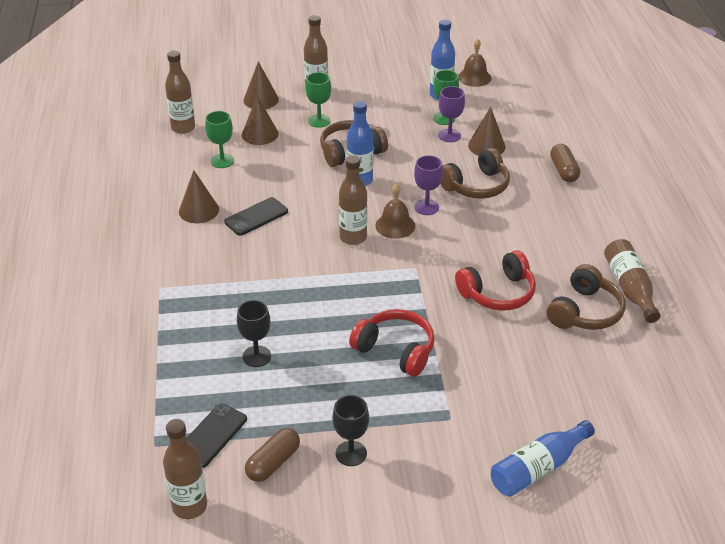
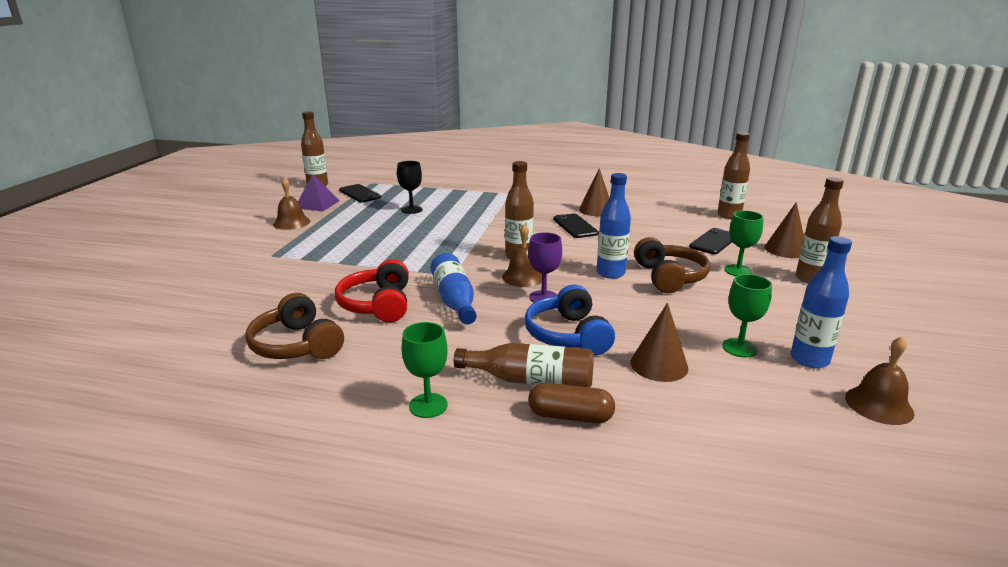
camera: 110 degrees right, 15 degrees down
green goblet [205,111,234,168] -> green goblet moved to [401,322,448,418]
brown cone [242,95,278,145] -> black phone [689,228,732,254]
brown capsule [245,428,300,482] -> purple pyramid [298,174,339,211]
black goblet [333,395,369,466] -> brown bell [273,177,310,230]
red headphones [349,309,435,377] -> none
purple goblet [438,86,465,142] -> none
brown headphones [440,148,510,199] -> blue headphones [524,285,615,355]
blue bottle [491,420,595,497] -> blue bottle moved to [431,253,477,325]
brown bottle [604,239,660,323] -> brown bottle moved to [454,343,594,387]

